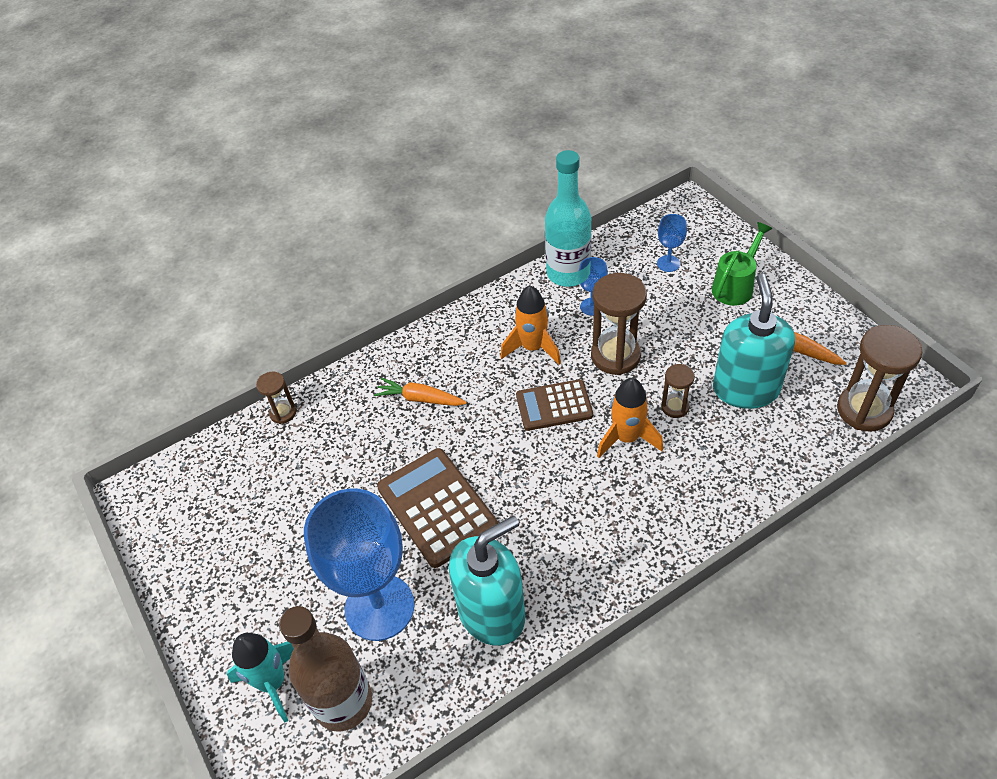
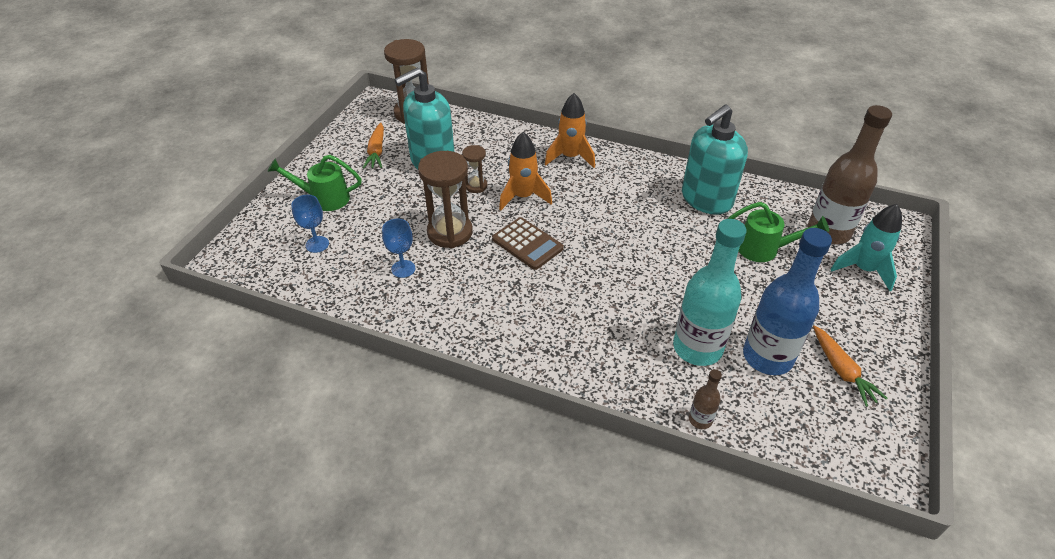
camera: 130 degrees left, 5 degrees down
brown hourglass [256,372,296,424] -> brown bottle [689,369,722,429]
blue goblet [304,488,414,641] -> green watering can [728,202,829,262]
orange carrot [374,378,467,406] -> orange carrot moved to [813,325,887,407]
brown calculator [377,448,498,568] -> none
turquoise soap dispenser [449,516,525,646] -> turquoise soap dispenser turned 60 degrees counterclockwise [682,104,748,215]
orange rocket [501,285,561,365] -> orange rocket moved to [545,93,595,168]
turquoise bottle [545,150,592,287] -> turquoise bottle moved to [673,219,747,366]
none -> blue bottle [743,228,832,375]

